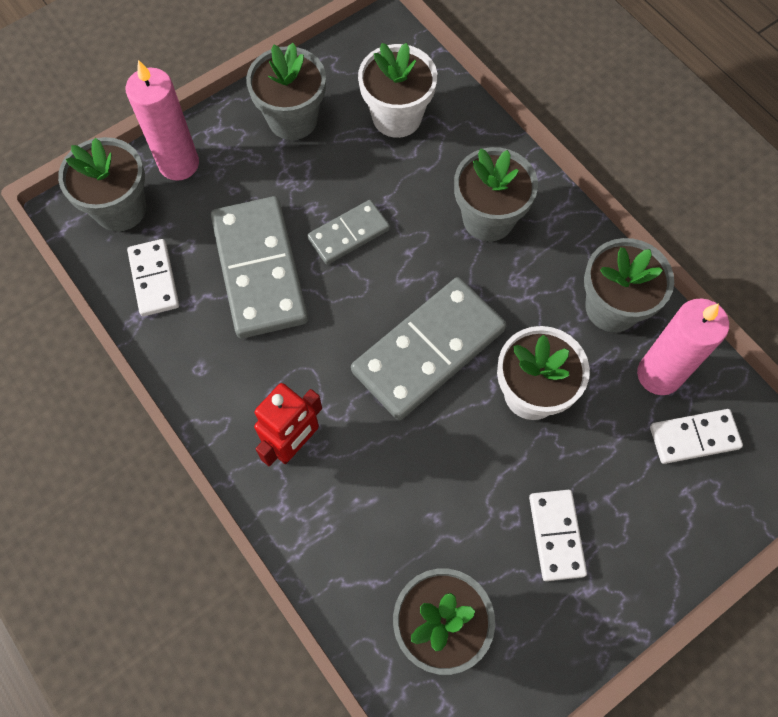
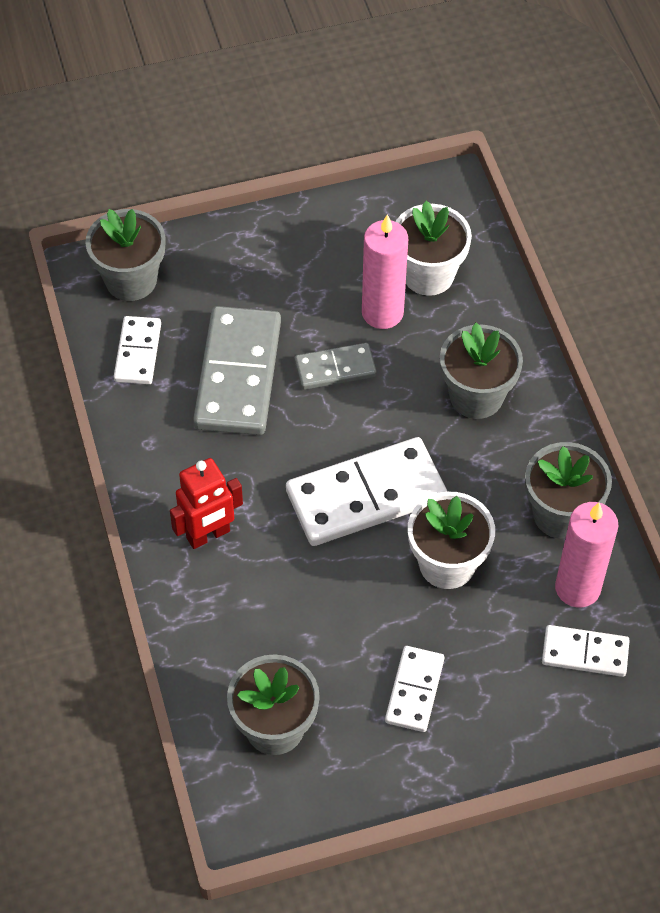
camera: 20 degrees right, 10 degrees down
pink candle [126,60,199,181] -> pink candle moved to [362,214,408,329]
grey flower pot [246,43,326,140] -> none
grey domino [351,277,506,420] -> white domino [286,437,447,546]

